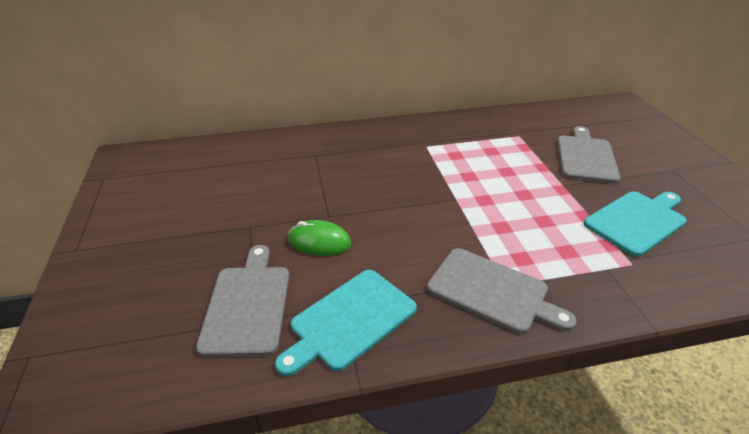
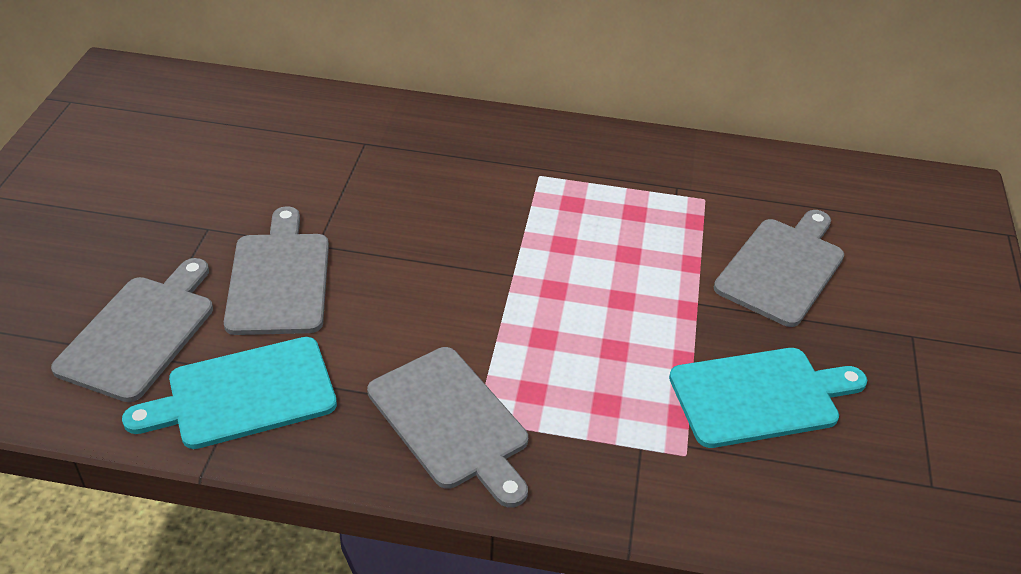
camera: 20 degrees right, 5 degrees up
green mouse [288,220,351,256] -> grey cutting board [224,206,329,335]

